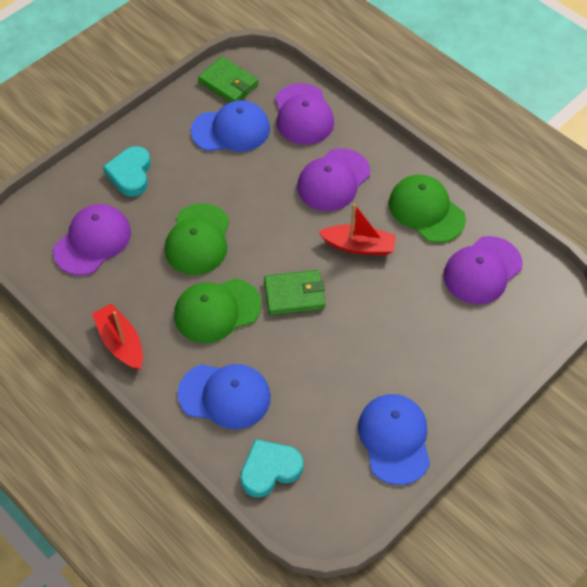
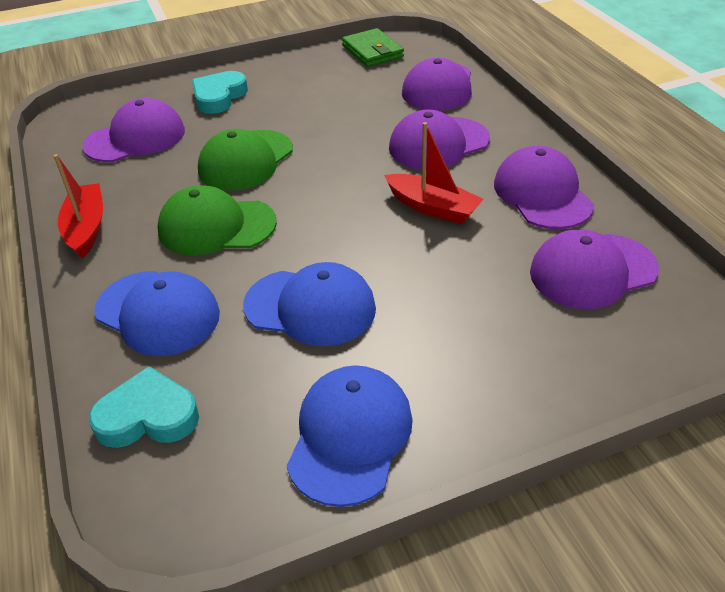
camera: 25 degrees right, 15 degrees down
blue cap [191,100,270,152] -> blue cap moved to [243,262,376,346]
green wallet [264,270,325,315] -> none
green cap [389,175,466,243] -> purple cap [494,146,594,229]

